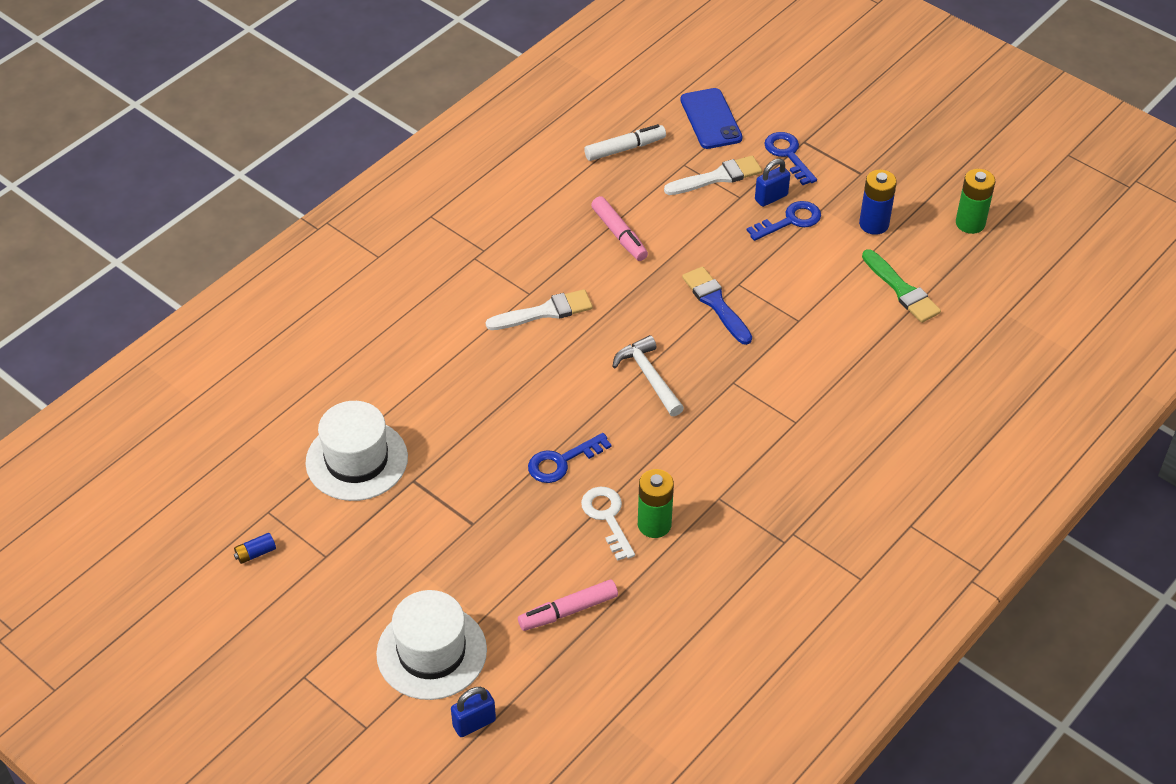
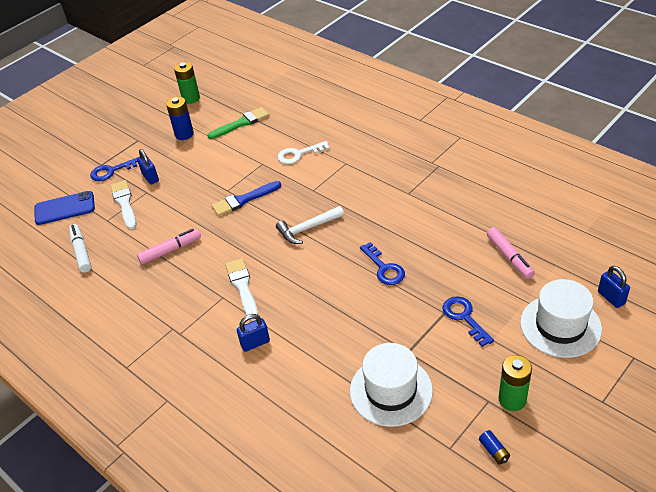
camera: 85 degrees left, 5 degrees down
white key [581,487,635,561] -> white key moved to [277,141,330,164]
green battery [638,469,674,538] -> green battery moved to [498,355,532,411]
blue key [747,201,821,241] -> blue key moved to [443,296,494,347]
none -> blue padlock [237,314,270,352]

